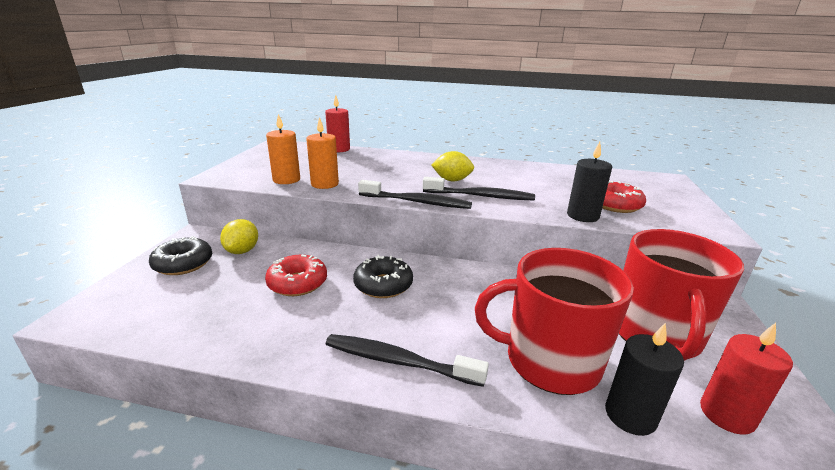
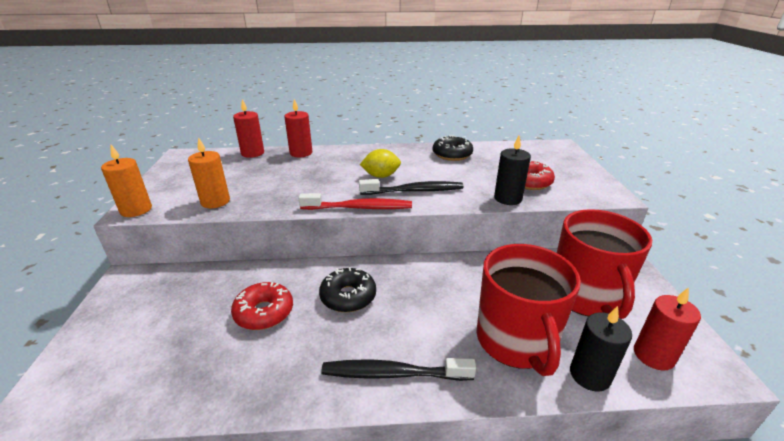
camera: 15 degrees left, 5 degrees up
black donut [149,236,212,275] -> black donut moved to [433,135,473,161]
yellow lemon [220,219,258,254] -> none
orange candle [306,117,339,189] -> orange candle moved to [101,145,152,217]
black toothbrush [358,180,472,209] -> red toothbrush [299,193,412,210]
red mug [475,248,634,395] -> red mug turned 90 degrees counterclockwise [477,244,581,376]
none -> red candle [284,99,312,157]

